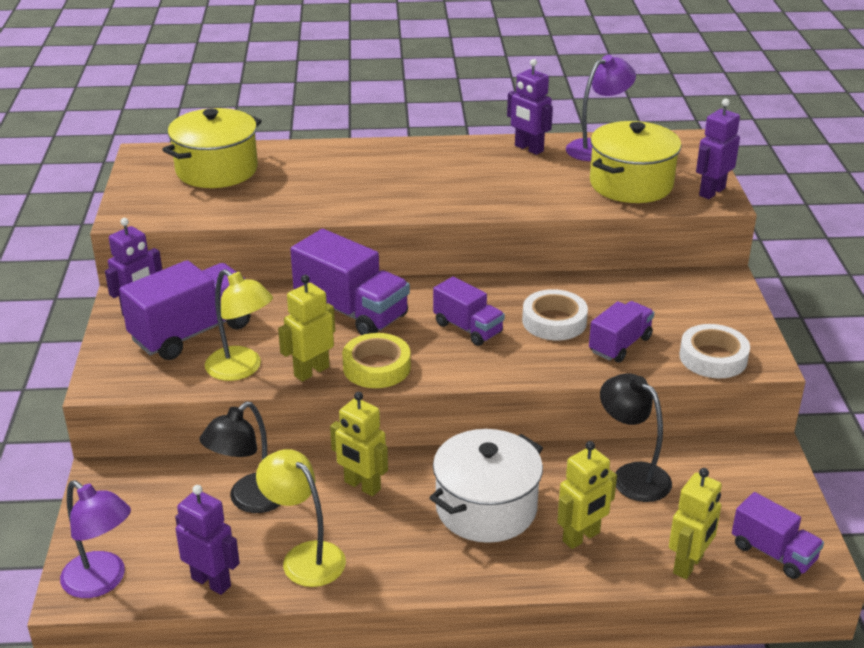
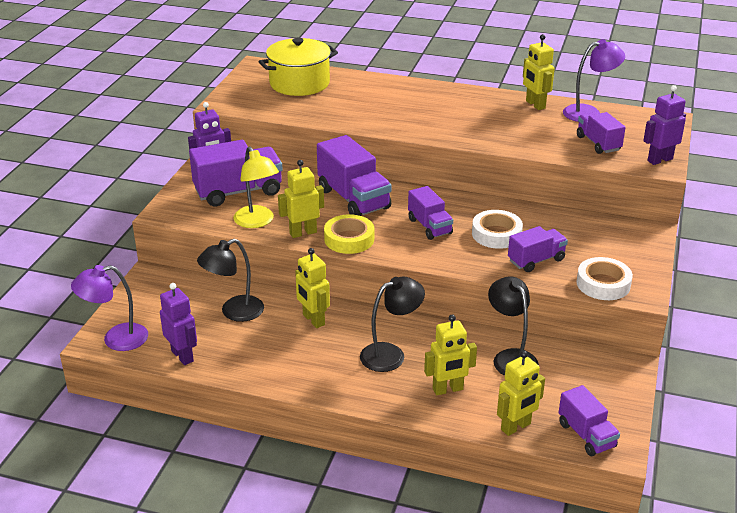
camera: 20 degrees right, 0 degrees up
purple lamp [60,480,131,598] -> purple lamp turned 105 degrees clockwise [71,265,148,351]
yellow lamp [256,449,346,587] -> none
white pot [430,429,543,543] -> black lamp [360,277,425,372]
purple robot [507,59,553,155] -> yellow robot [523,34,555,110]
yellow pot [590,121,681,203] -> purple truck [577,112,626,154]

